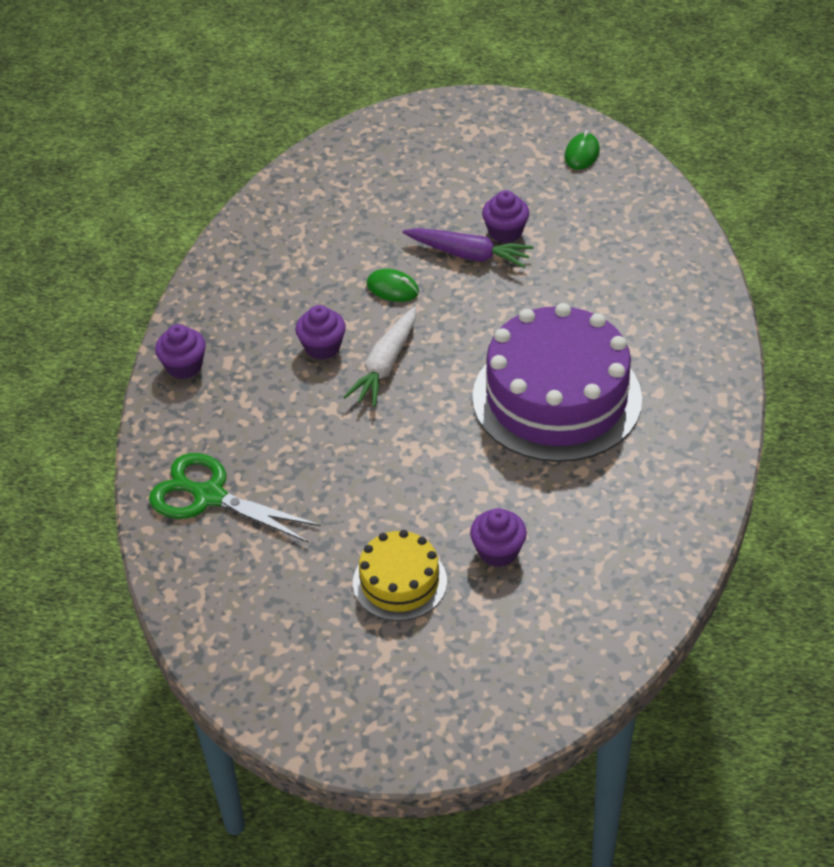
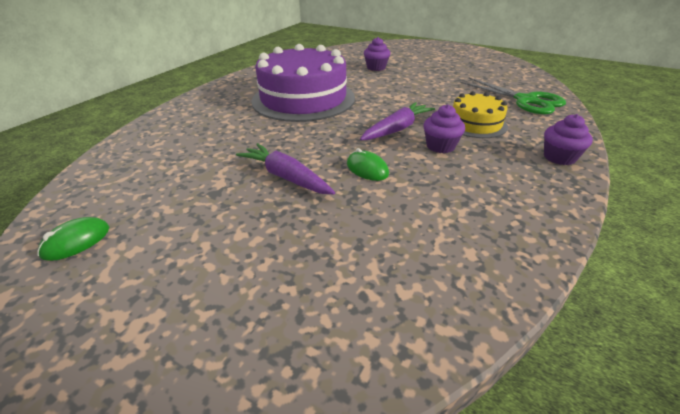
camera: 160 degrees left, 10 degrees down
white carrot [344,307,416,407] -> purple carrot [360,102,435,140]
yellow cake [353,530,447,621] -> yellow cake moved to [453,91,508,138]
purple cupcake [482,190,529,243] -> none

